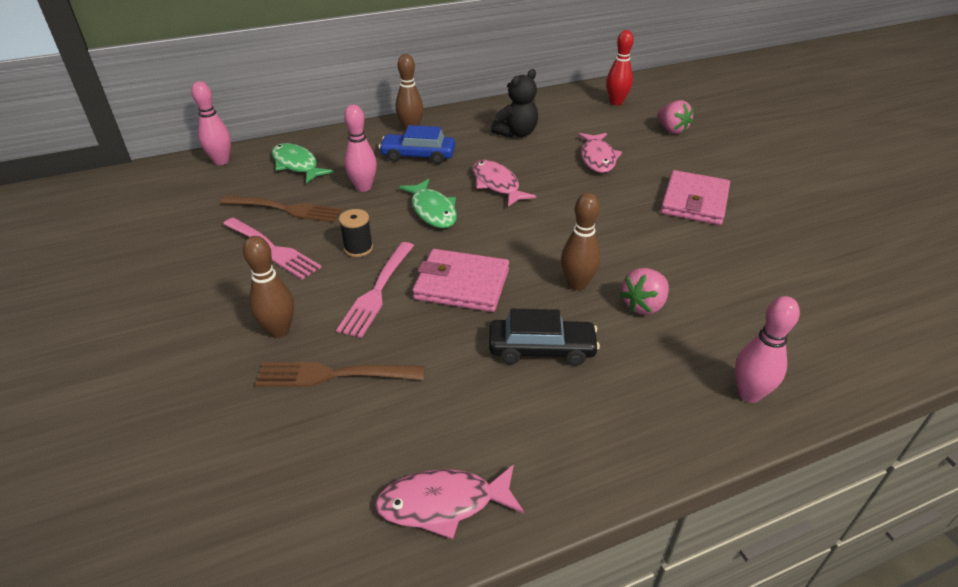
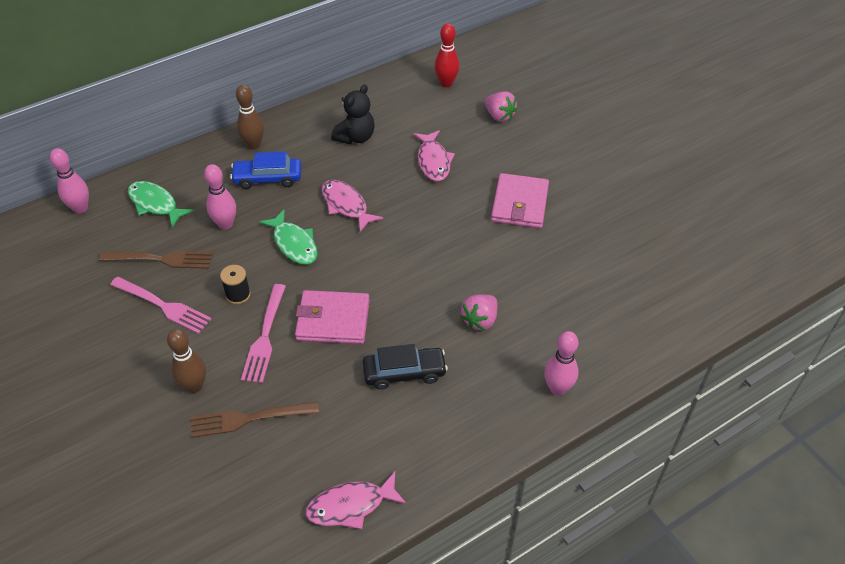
camera: 10 degrees left, 10 degrees up
brown bowling pin [561,193,600,291] -> none

